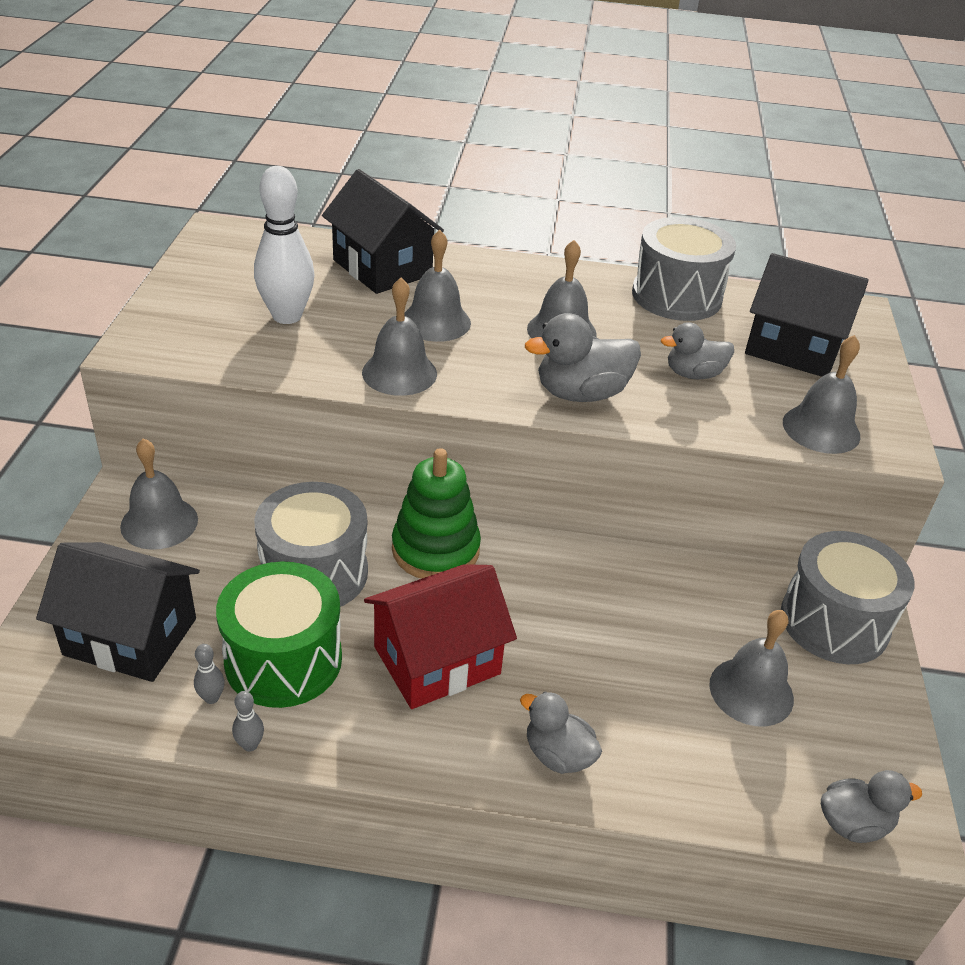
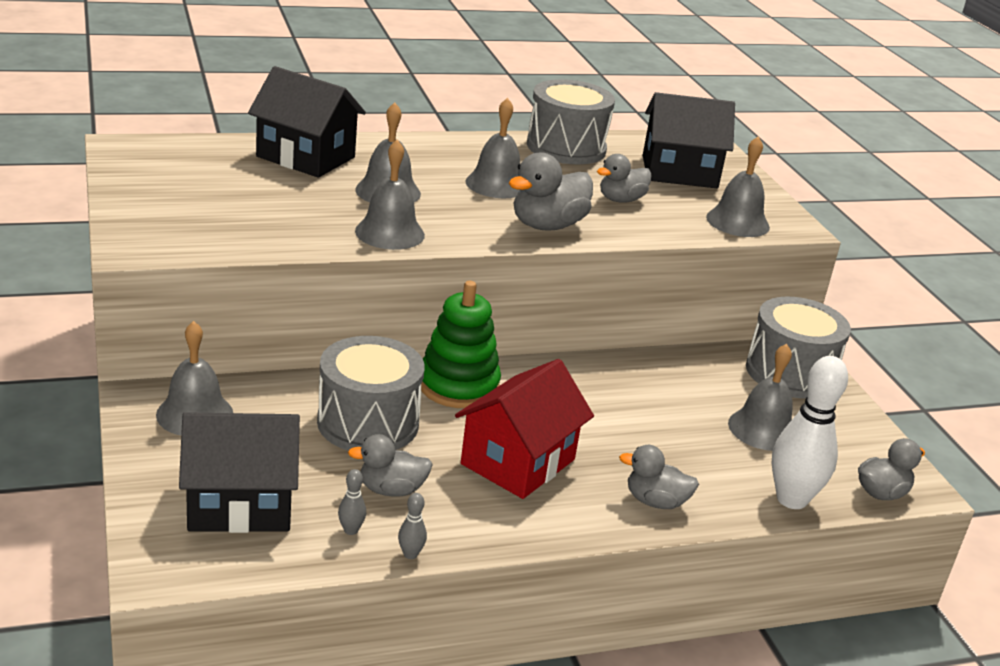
camera: 25 degrees left, 10 degrees down
green drum [216,561,342,708] -> grey duck [348,434,433,497]
white bowling pin [254,166,315,324] -> white bowling pin moved to [772,356,848,509]

